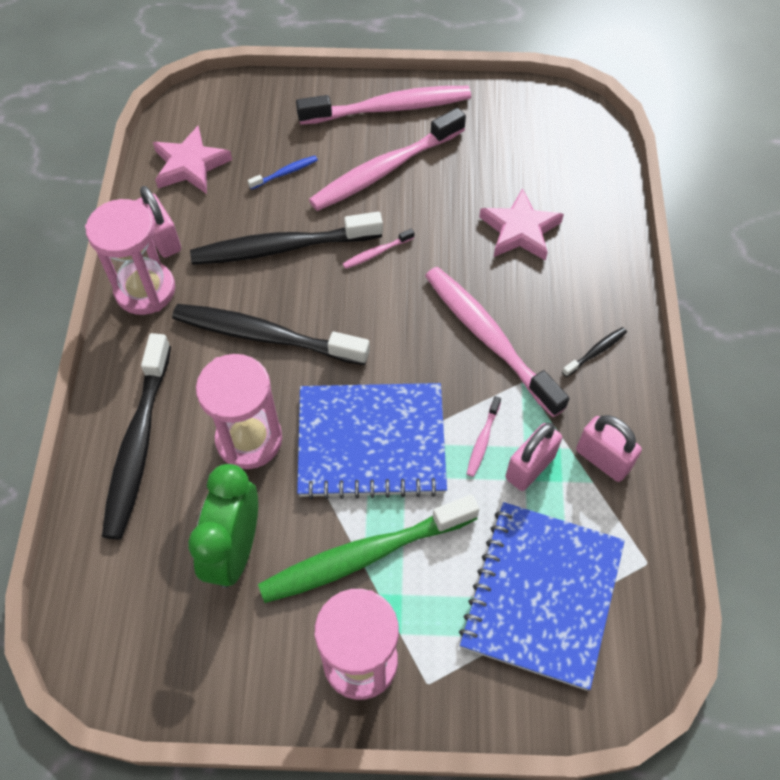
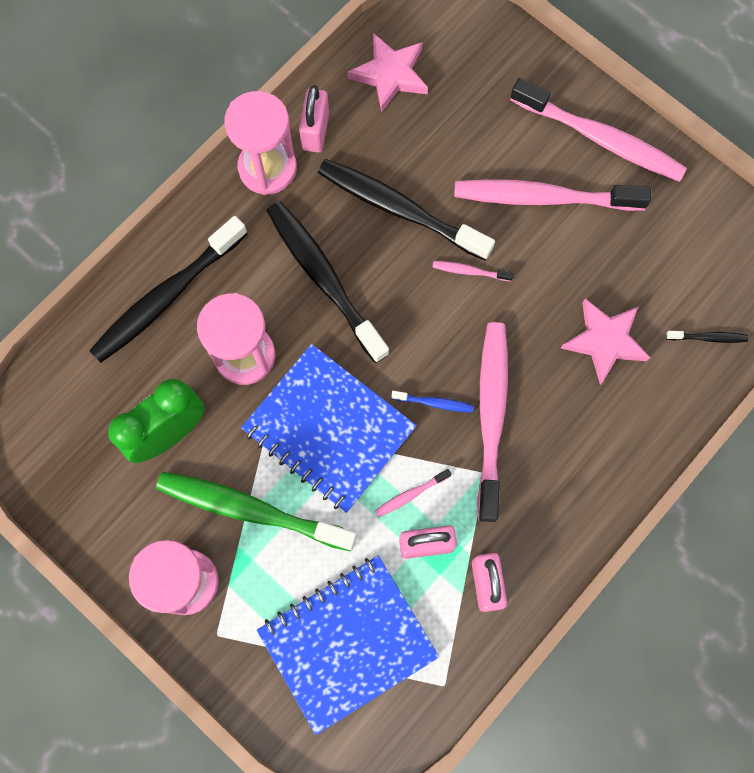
camera: 40 degrees right, 15 degrees up
blue toothbrush [248,156,318,190] -> blue toothbrush moved to [391,391,474,412]
black toothbrush [562,327,627,377] -> black toothbrush moved to [666,331,748,343]

